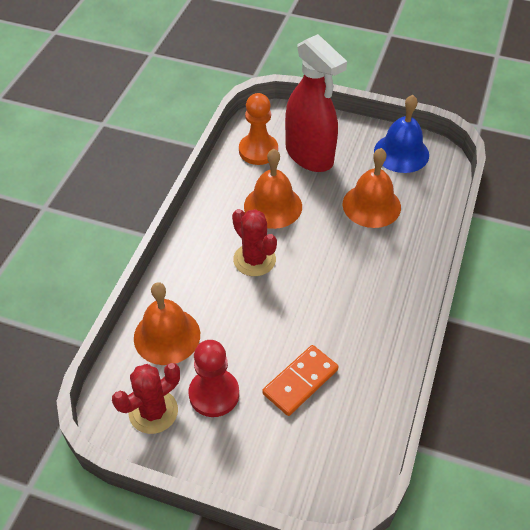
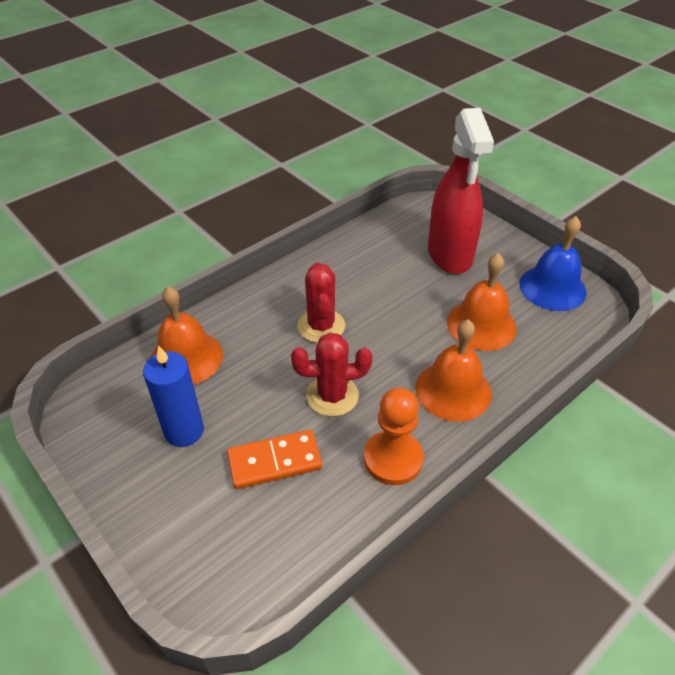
camera: 30 degrees right, 5 degrees down
red cactus [112,363,180,434] -> red cactus moved to [291,333,373,417]
red pawn [189,340,239,417] -> blue candle [143,345,204,447]
orange pawn [239,93,278,165] -> orange pawn moved to [364,388,424,485]
orange bell [244,149,302,229] -> orange bell moved to [415,320,492,422]

